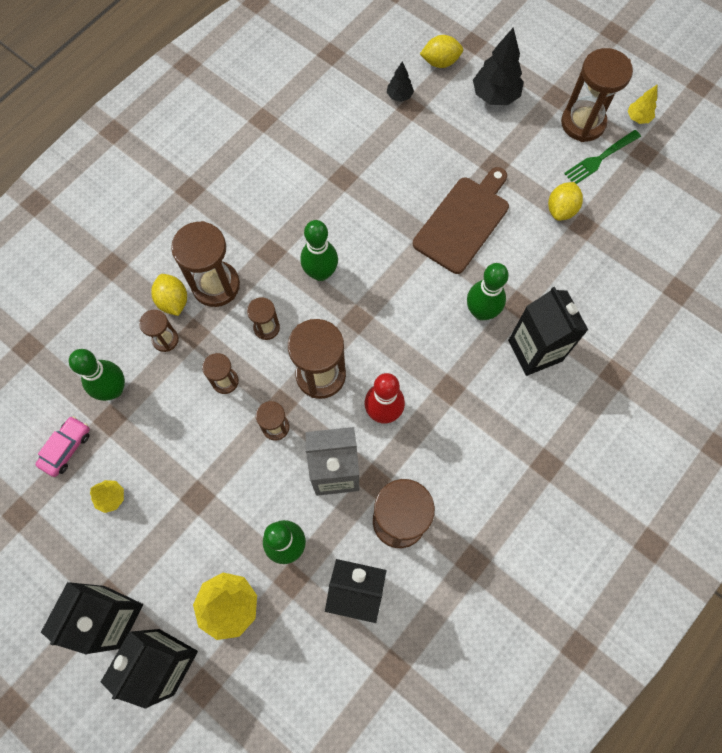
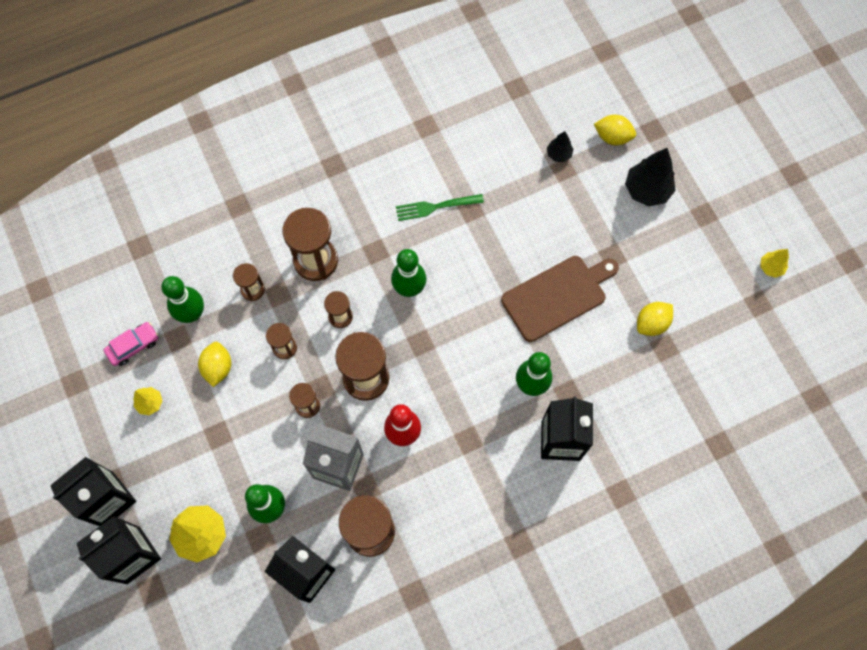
camera: 25 degrees right, 0 degrees up
yellow lemon [151,274,187,316] -> yellow lemon moved to [198,342,231,387]
brown hourglass [561,48,633,142] -> none
green fork [564,130,641,184] -> green fork moved to [396,194,484,221]

